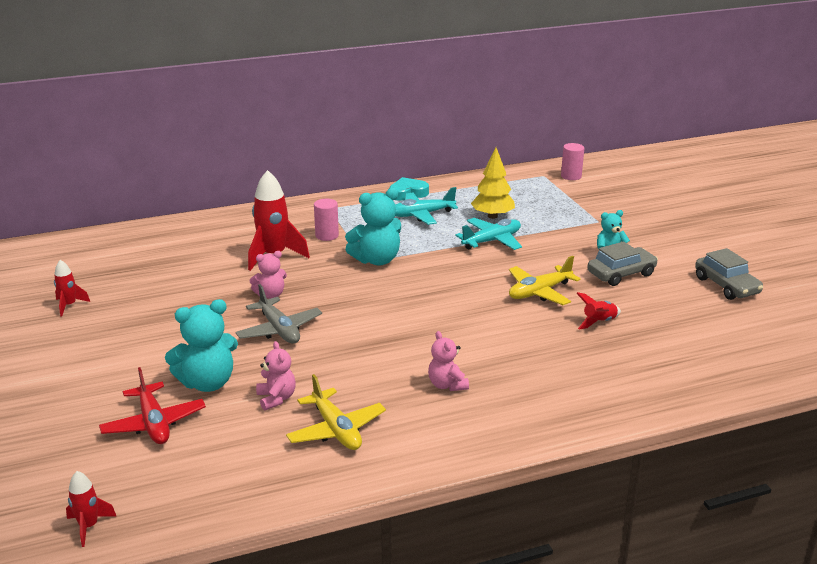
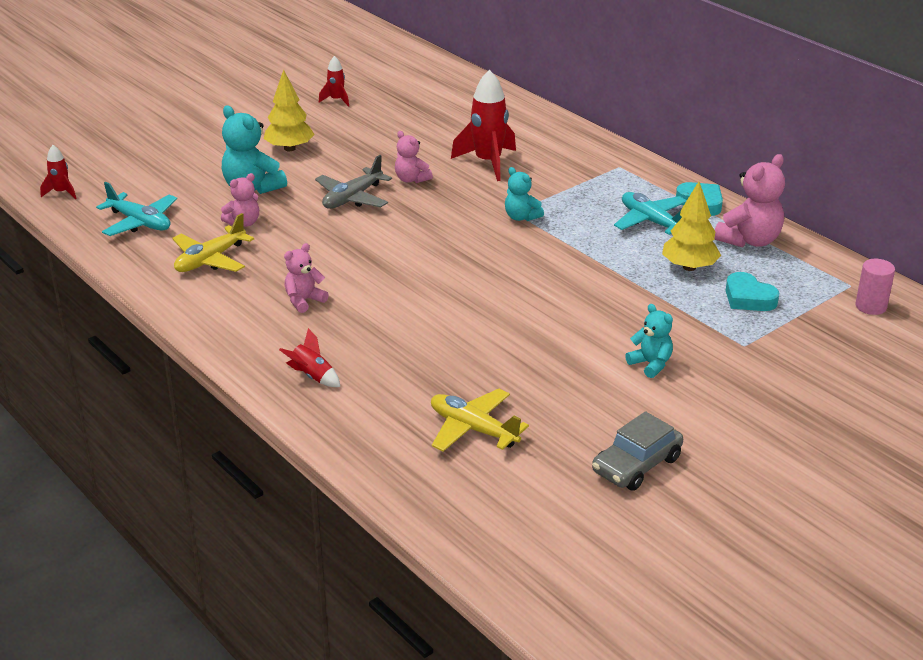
camera: 70 degrees right, 5 degrees up
red plane [99,367,206,444] -> none
pink cylinder [314,199,339,241] -> none
turquoise teddy bear [345,188,401,265] -> turquoise teddy bear [505,167,544,221], size x0.60
turquoise plane [455,218,522,250] -> turquoise plane moved to [96,182,177,236]
yellow plane [509,256,581,305] -> yellow plane moved to [431,389,529,451]
red rocket [576,292,621,329] -> red rocket moved to [279,328,340,387]
grey car [587,242,658,286] -> none
none -> yellow tree [264,70,315,151]
none -> pink teddy bear [715,154,785,248]
none -> turquoise heart [726,272,780,311]

